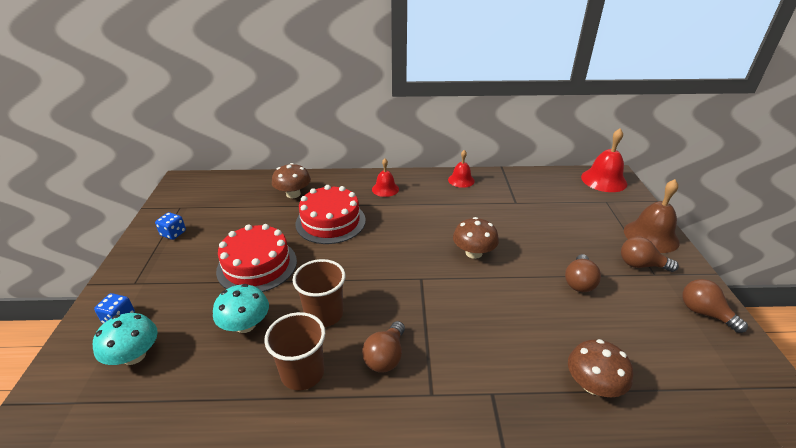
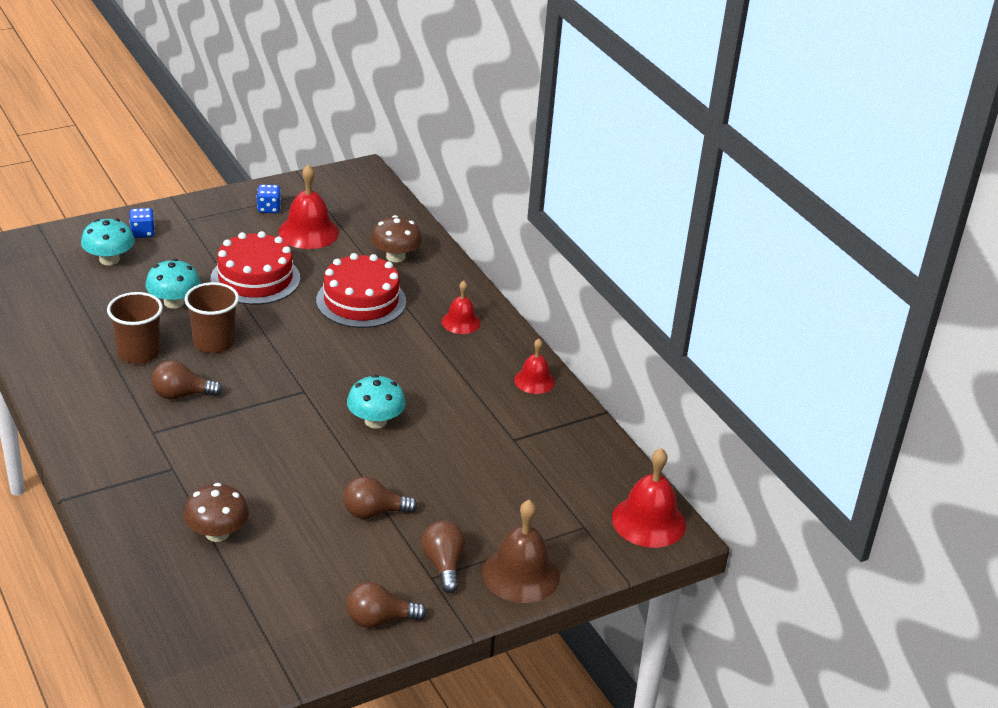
camera: 60 degrees right, 0 degrees up
brown mushroom [453,217,499,259] -> turquoise mushroom [347,375,406,429]
brown light bulb [682,279,748,333] -> brown light bulb turned 120 degrees counterclockwise [346,582,426,628]
none -> red bell [278,164,339,249]

